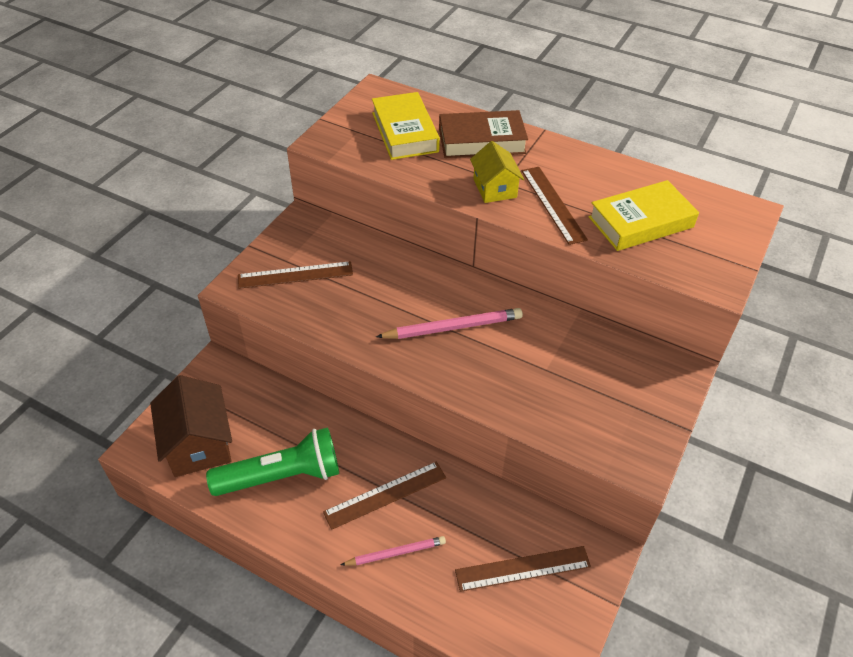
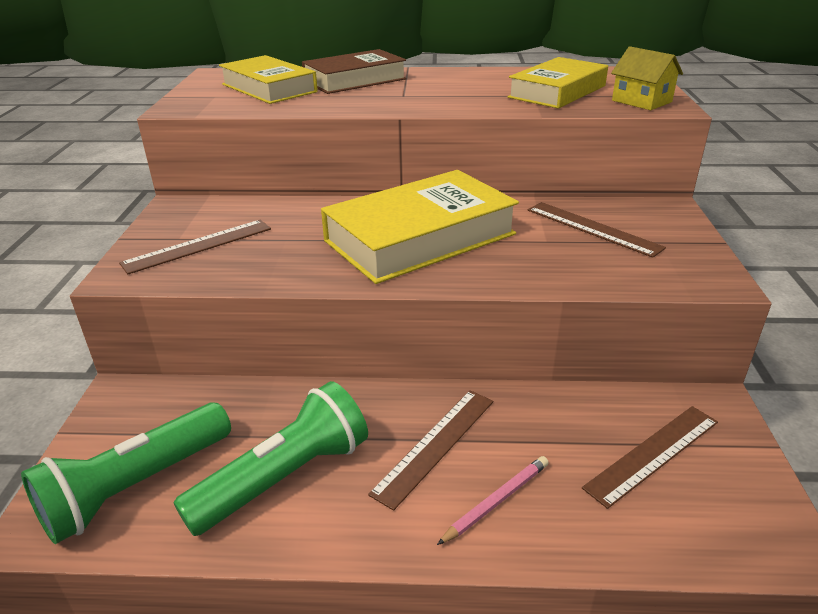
camera: 25 degrees left, 15 degrees down
brown house [150,375,232,477] -> green flashlight [21,403,231,544]
pink pencil [376,308,523,339] -> yellow book [321,170,519,284]
yellow house [470,141,524,203] -> yellow house moved to [611,46,683,110]
brown ruler [521,167,588,245] -> brown ruler moved to [528,202,666,258]

